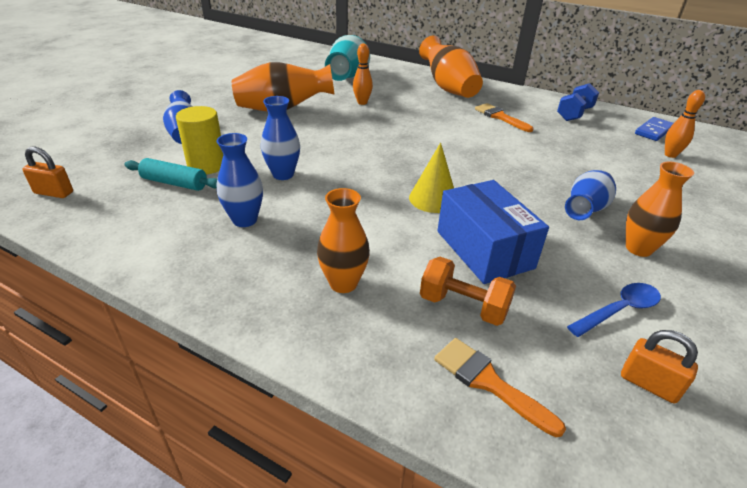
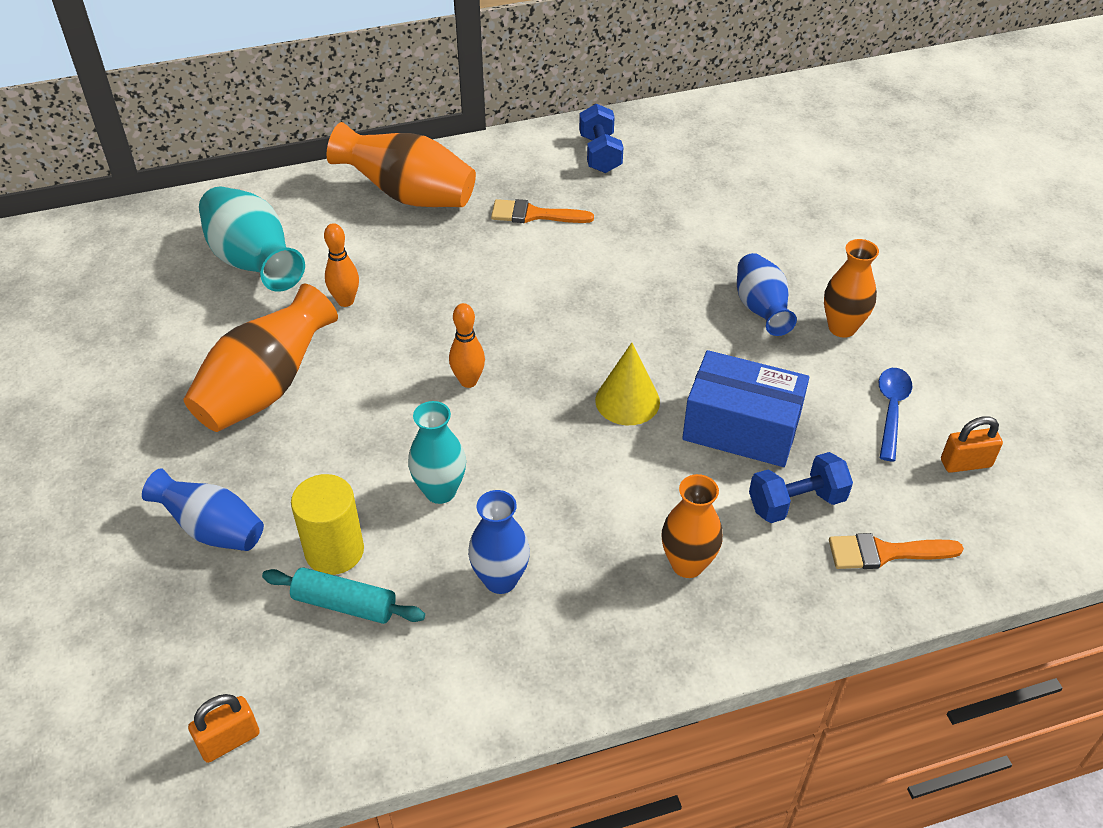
camera: 45 degrees left, 10 degrees up
turquoise rolling pin [124,158,217,191] -> turquoise rolling pin turned 45 degrees clockwise [262,567,425,624]
blue vase [261,96,300,180] -> turquoise vase [408,401,466,504]
orange dumbbell [420,257,516,326] -> blue dumbbell [749,452,853,523]
blue domino [635,117,674,141] -> none
orange bowling pin [665,90,705,158] -> orange bowling pin moved to [449,303,485,388]

